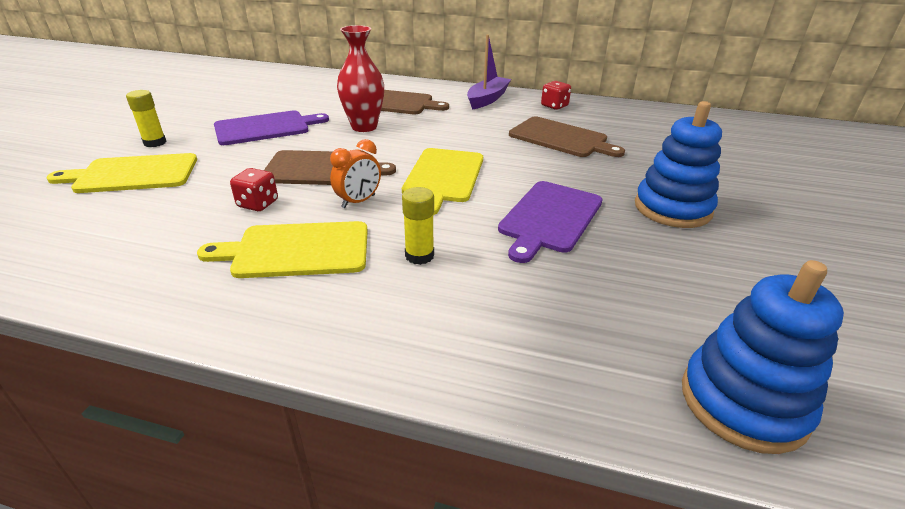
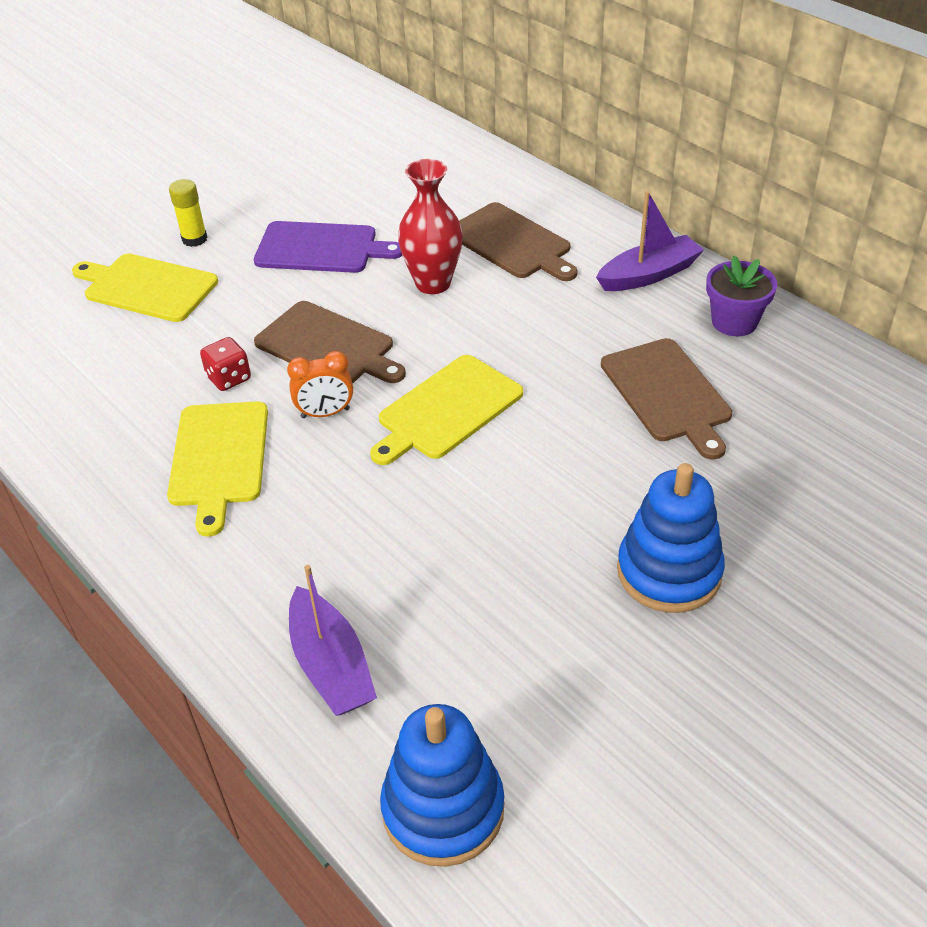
camera: 35 degrees right, 10 degrees up
yellow cutting board [197,221,368,278] -> yellow cutting board turned 120 degrees counterclockwise [167,401,268,537]
yellow glue stick [402,187,434,265] -> none
purple cutting board [498,181,603,263] -> none
red dice [541,81,571,110] -> purple flower pot [706,256,777,336]
none -> purple boat [289,565,377,716]

